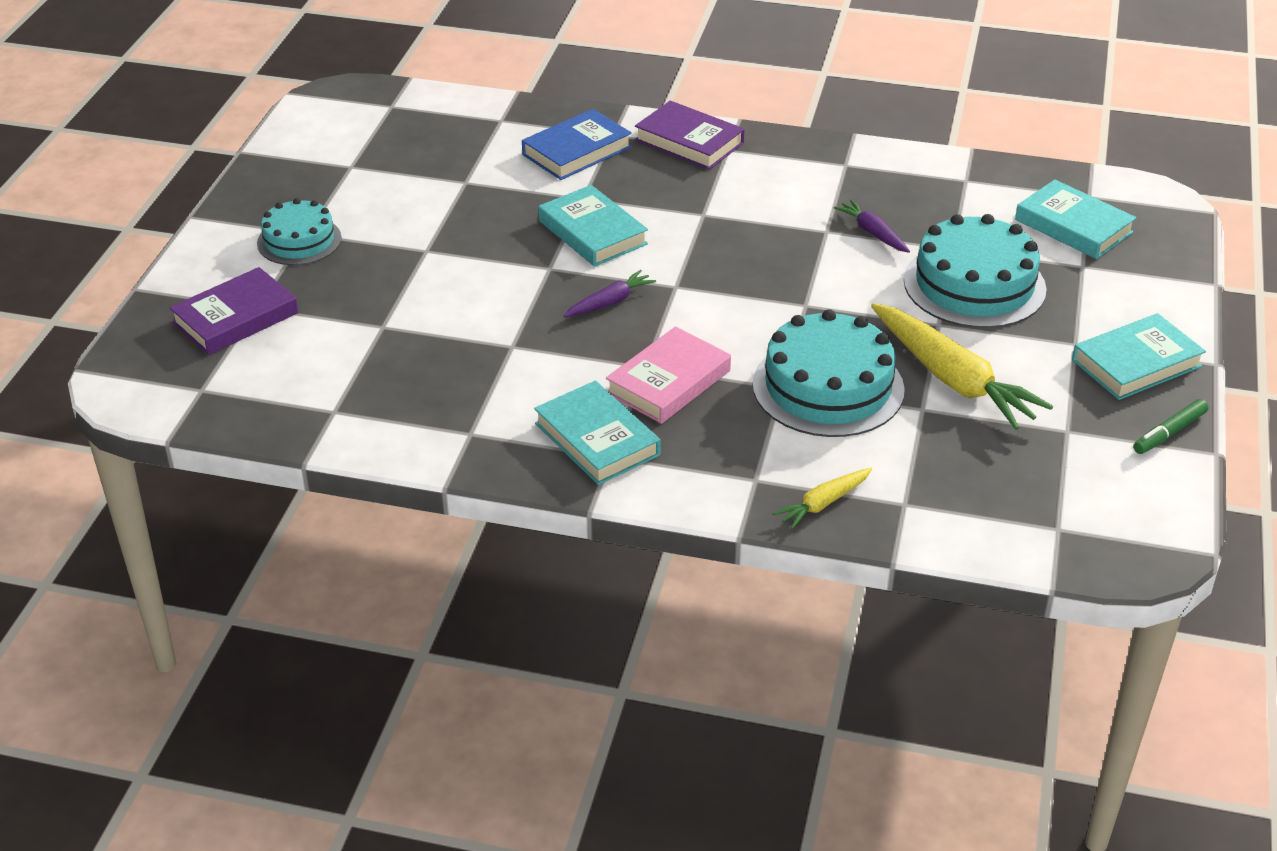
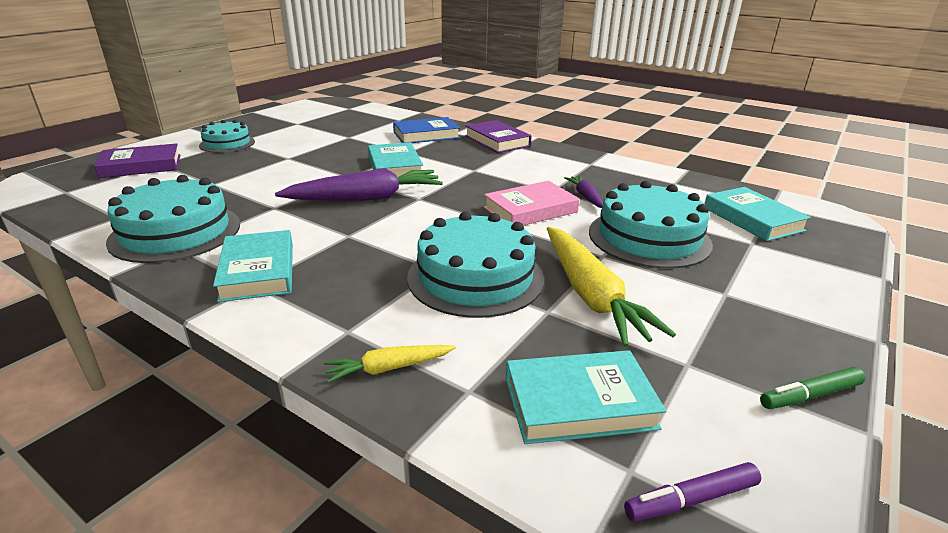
camera: 20 degrees right, 10 degrees down
purple carrot [563,270,656,317] -> purple carrot [275,168,443,201], size x2.01
pink book [606,326,731,424] -> pink book moved to [484,181,580,226]
turquoise book [1072,313,1206,400] -> turquoise book moved to [506,350,666,444]
none -> turquoise cake [106,175,240,263]
none -> purple marker [624,462,761,521]

